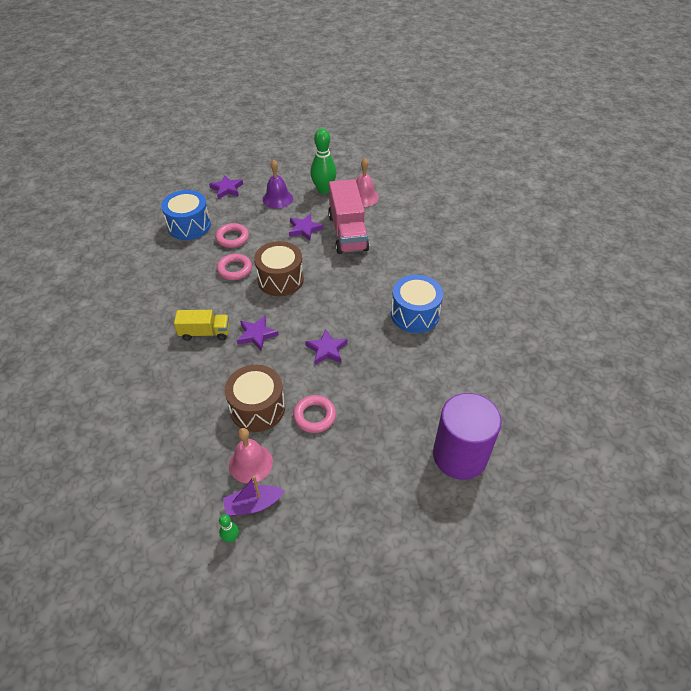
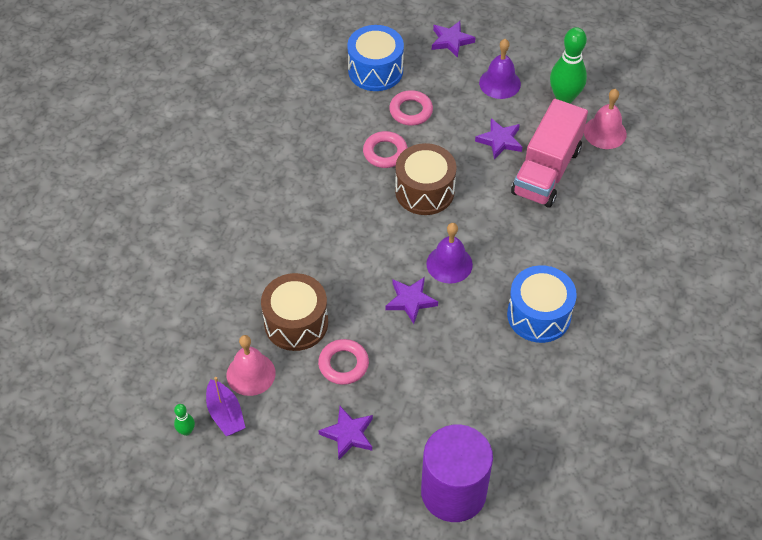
camera: 35 degrees right, 5 degrees up
yellow truck [174,310,230,341] -> none
purple boat [223,476,285,516] -> purple boat turned 135 degrees counterclockwise [206,377,245,436]
purple star [237,316,279,351] -> purple star moved to [318,406,373,459]
none -> purple bell [426,223,473,284]

